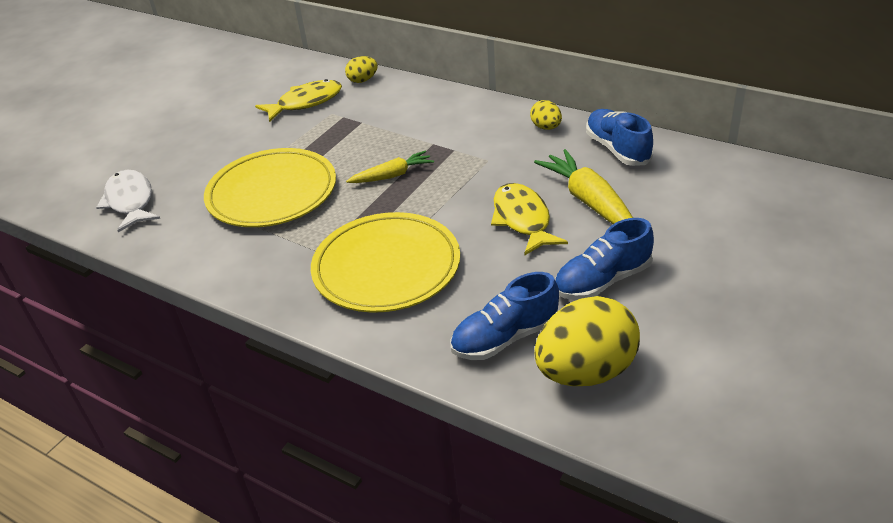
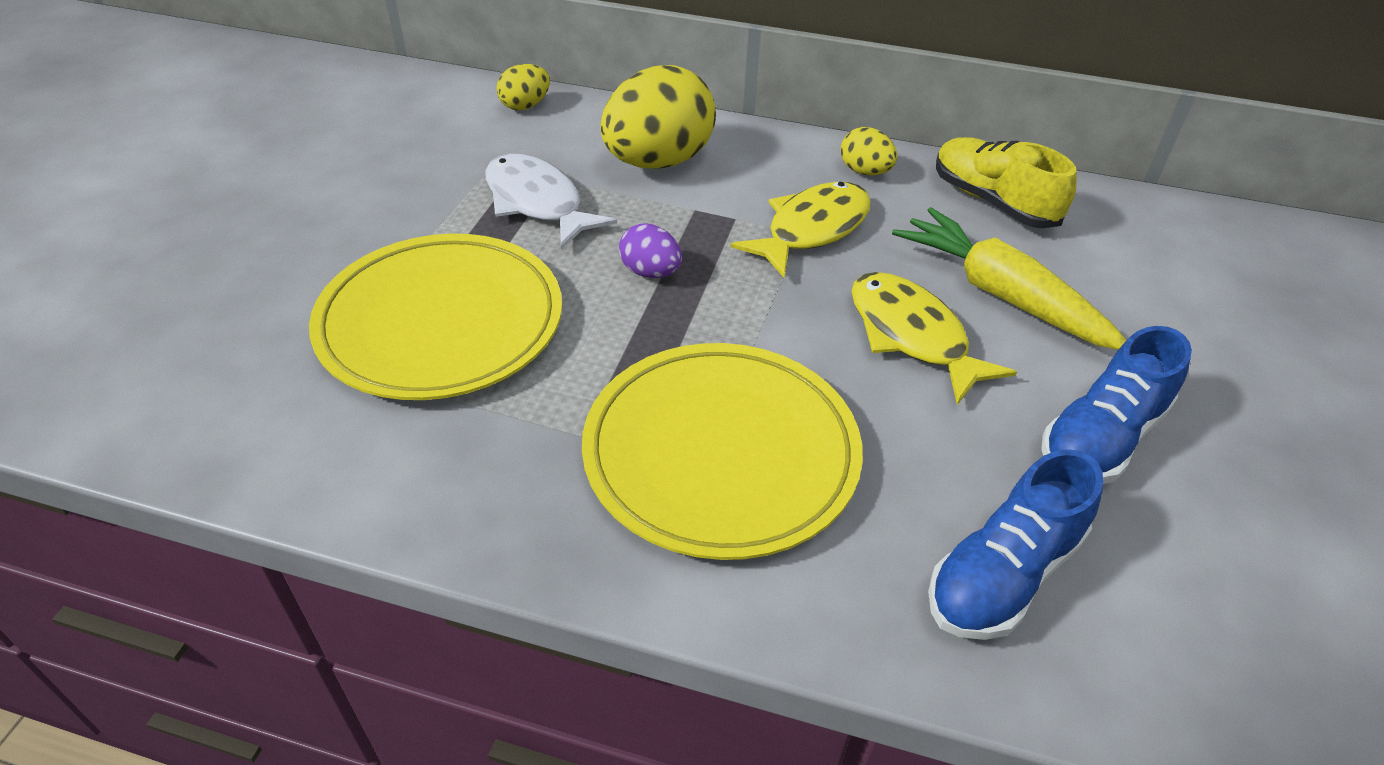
camera: 20 degrees left, 5 degrees up
white fish [96,170,160,232] -> white fish moved to [485,154,617,249]
yellow fish [255,79,342,122] -> yellow fish moved to [731,182,871,278]
yellow carrot [346,150,434,183] -> purple egg [619,223,682,278]
yellow egg [534,296,640,386] -> yellow egg moved to [601,65,716,169]
blue shoe [586,109,653,166] -> yellow shoe [936,137,1077,228]

